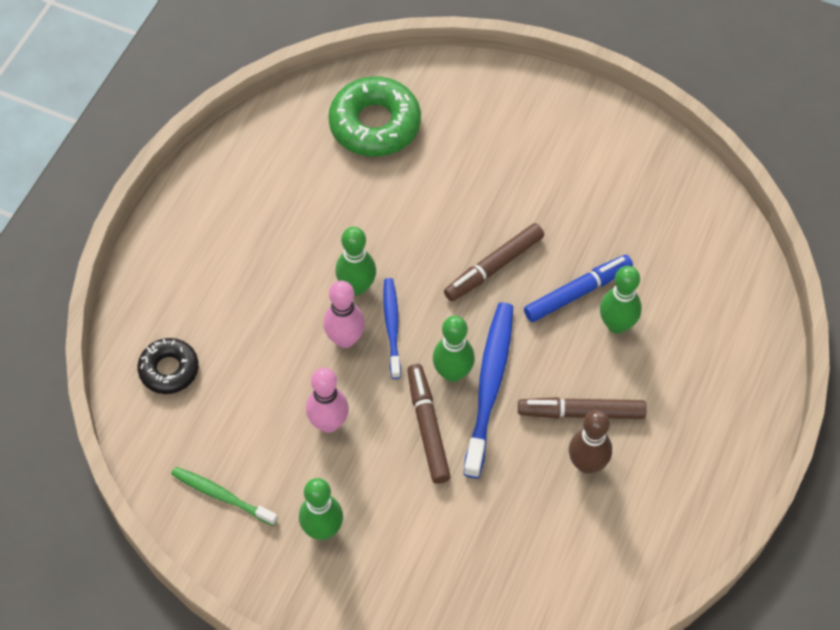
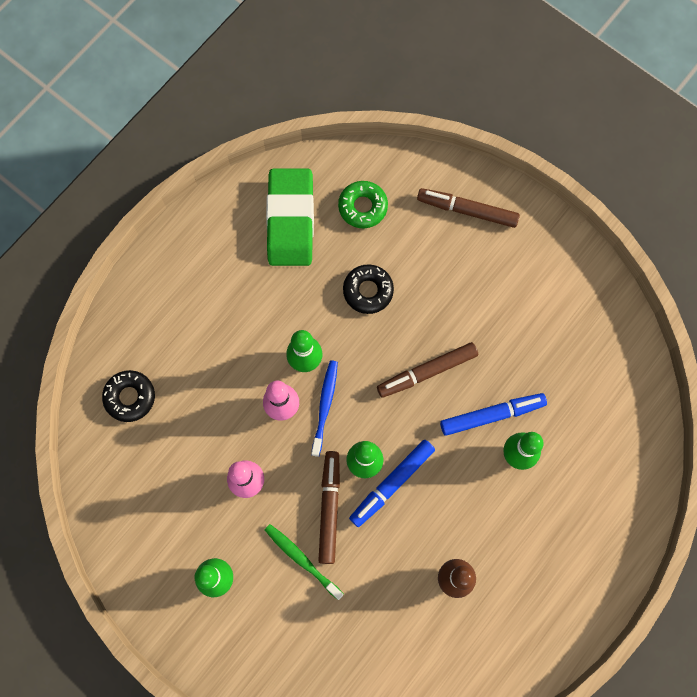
camera: 15 degrees right, 15 degrees up
green toothbrush [171,467,278,526] -> green toothbrush moved to [265,524,343,600]
green donut [328,76,421,157] -> green donut [338,181,388,228], size x0.60
blue toothbrush [463,302,513,478] -> blue marker [349,440,435,527]
brown marker [518,397,647,419] -> brown marker moved to [417,188,520,228]
none -> green eraser [266,169,314,266]
none -> black donut [343,264,394,314]

